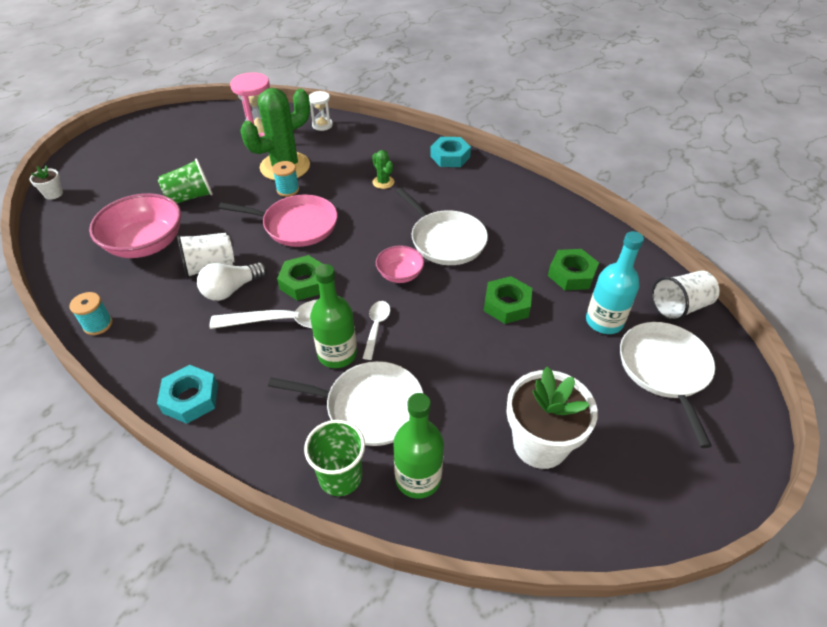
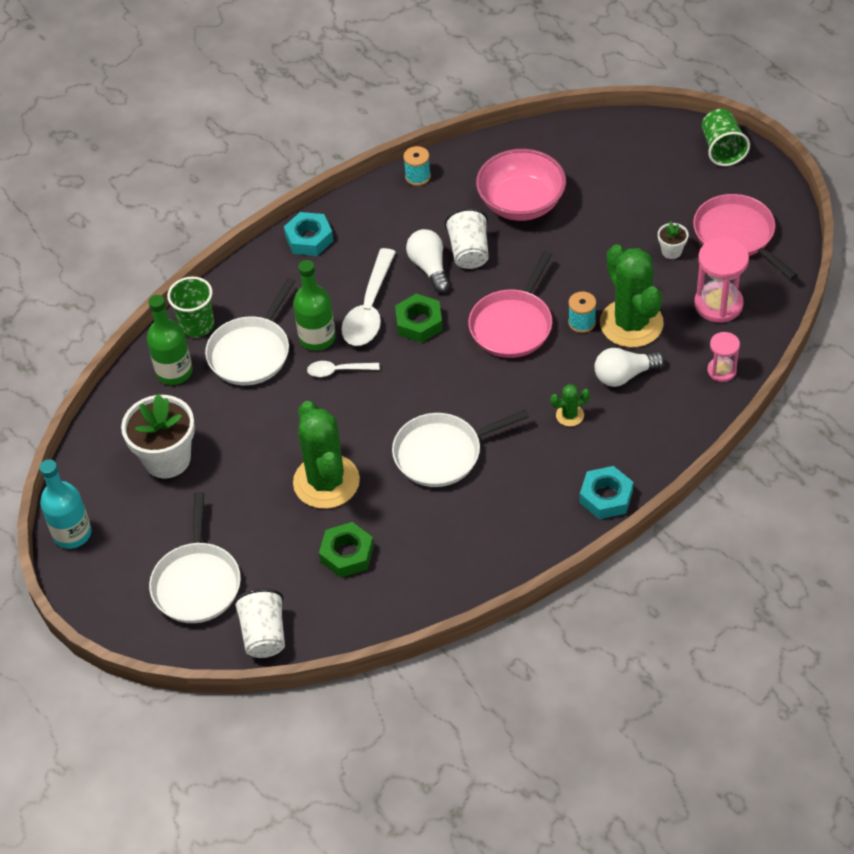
camera: 110 degrees right, 5 degrees up
white flower pot [30,166,63,200] -> white flower pot moved to [658,221,689,259]
green cup [158,159,213,204] -> green cup moved to [702,109,750,166]
white hourglass [309,91,333,131] -> pink hourglass [707,332,740,382]
white spoon [363,301,390,360] -> white spoon turned 150 degrees clockwise [307,361,379,377]
pink bowl [376,245,424,283] -> none
green nut [484,276,532,324] -> green cactus [293,401,360,509]
turquoise bottle [586,231,644,334] -> turquoise bottle moved to [39,459,92,549]
white pan [620,322,715,448] -> white pan turned 75 degrees clockwise [149,492,241,623]
none -> white light bulb [595,348,665,387]
none -> pink pan [693,194,797,280]

